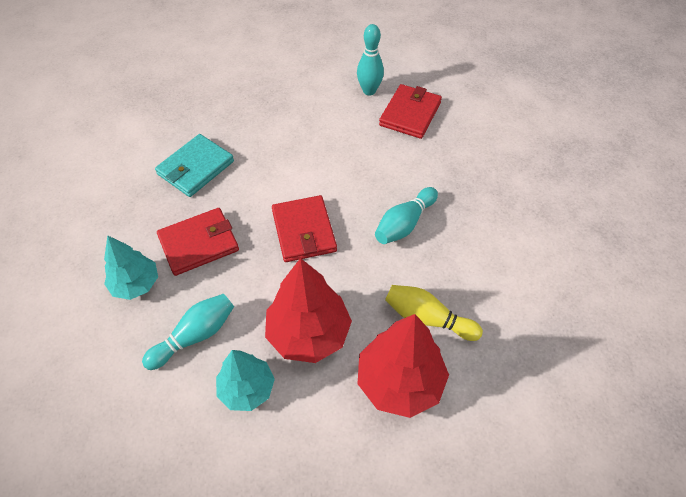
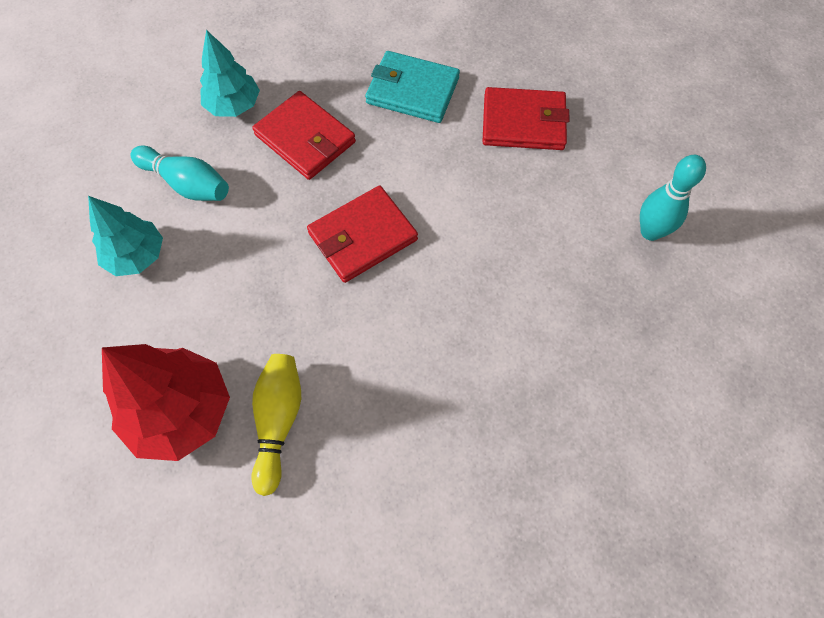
camera: 70 degrees right, 10 degrees up
red tree [265,258,352,363] -> none
turquoise bowling pin [375,187,438,244] -> none
red wallet [379,84,442,139] -> red wallet moved to [482,87,570,150]

